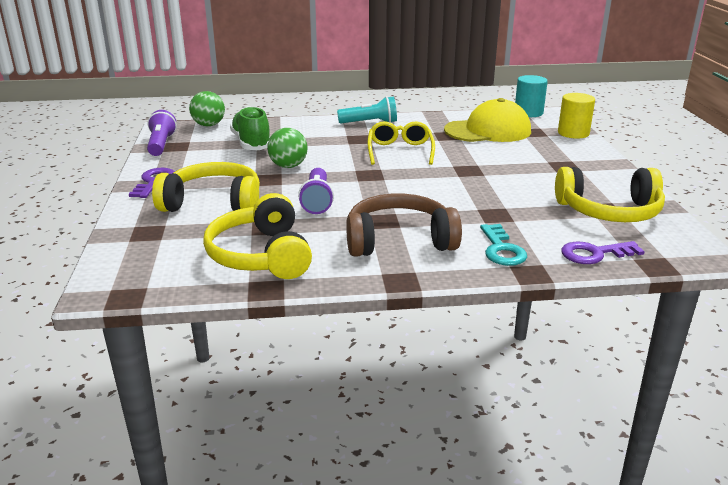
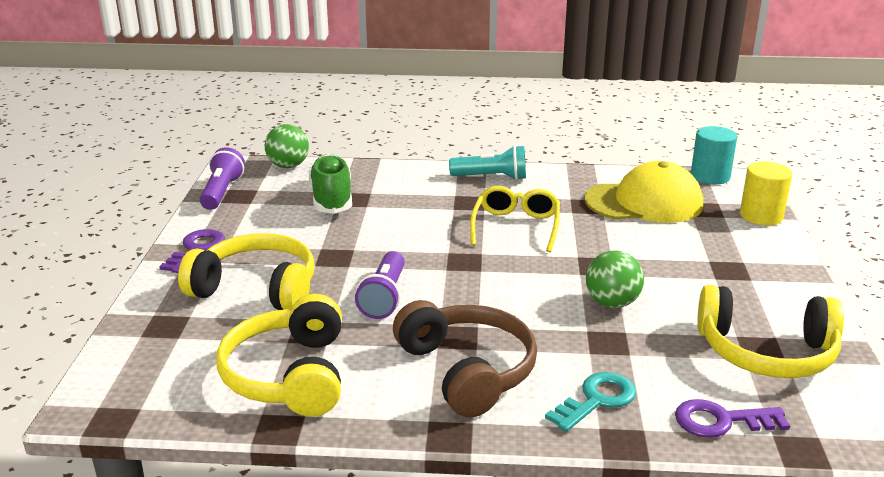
camera: 10 degrees right, 0 degrees up
green ball [267,128,308,168] -> green ball moved to [586,251,644,308]
brown headphones [346,194,462,257] -> brown headphones turned 60 degrees clockwise [393,300,537,418]
turquoise key [480,224,527,266] -> turquoise key turned 135 degrees counterclockwise [545,372,636,432]

